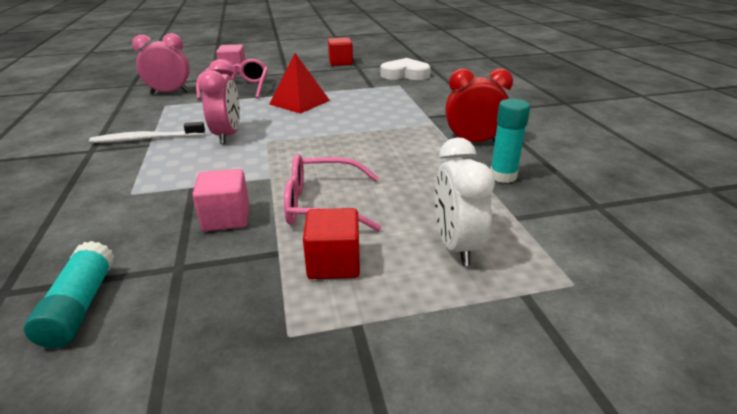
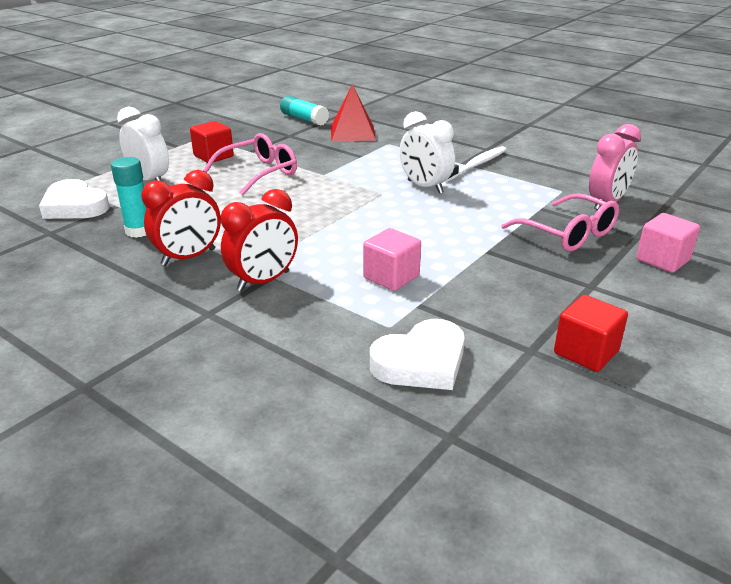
camera: 140 degrees right, 0 degrees up
pink cube [192,169,249,231] -> pink cube moved to [363,228,421,291]
pink clock [199,60,240,144] -> white clock [400,111,455,194]
red pyramid [269,53,330,114] -> red pyramid moved to [331,84,376,141]
none -> white heart [39,179,109,219]
none -> red clock [221,189,298,292]

